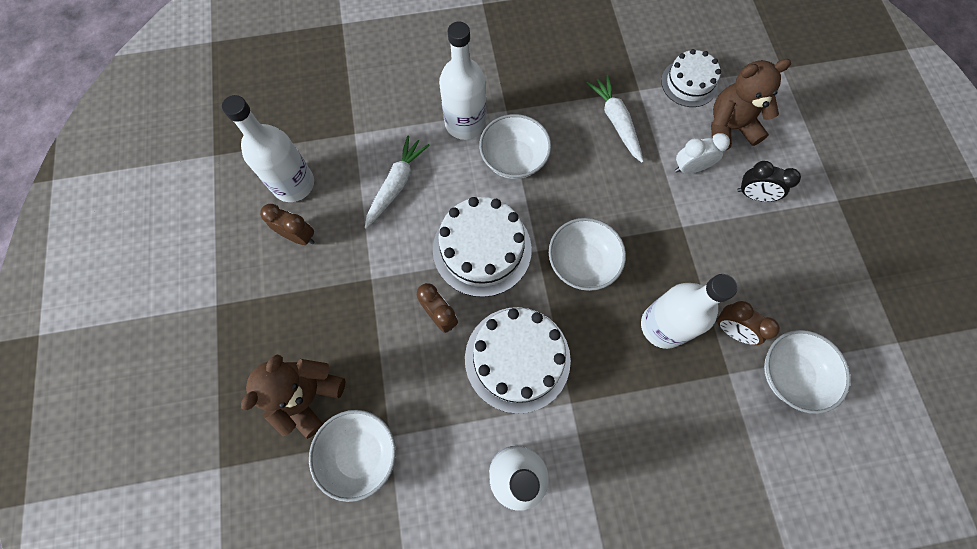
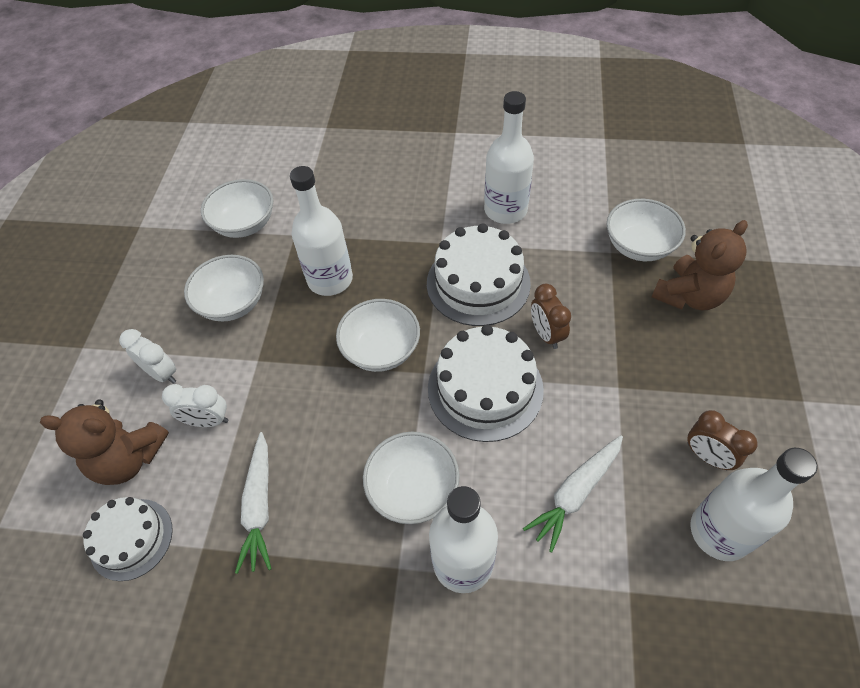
camera: 160 degrees left, 15 degrees down
brown clock [716,301,780,345] -> none
black clock [737,161,801,202] -> white clock [119,329,176,384]
none -> white bowl [184,255,264,321]

